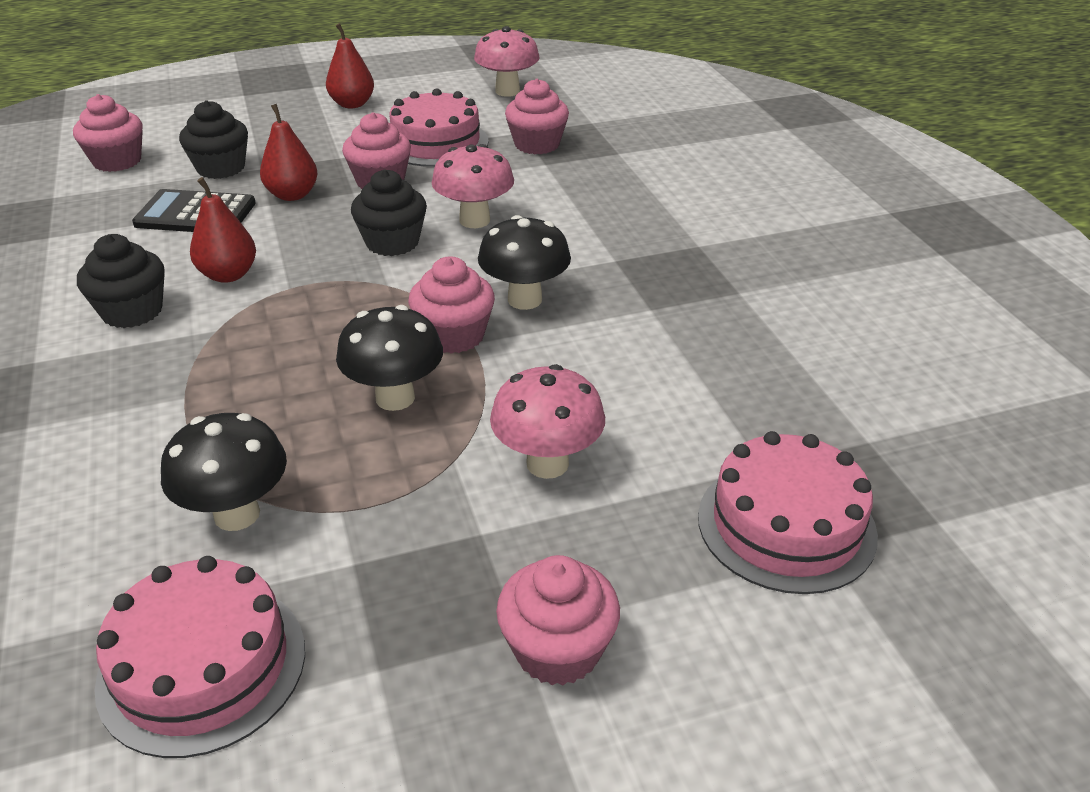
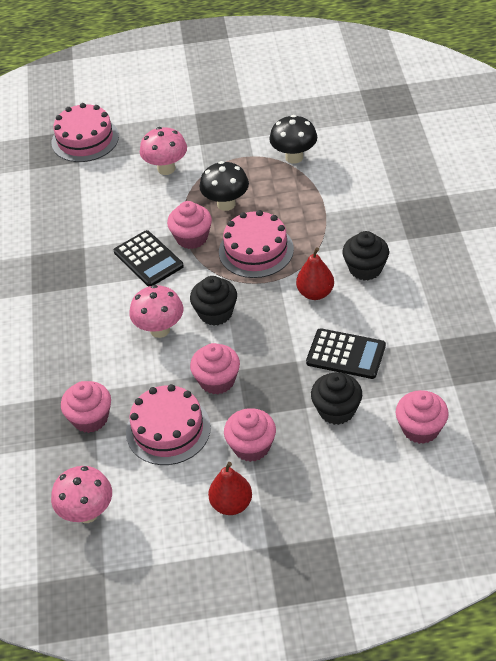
camera: 165 degrees left, 10 degrees up
pink cake [94,556,305,758] -> pink cake moved to [219,210,294,278]
red pear [260,104,317,201] -> none
black mushroom [478,215,571,310] -> black calculator [114,230,184,287]
pink cupcake [496,555,620,685] -> pink cupcake moved to [224,408,276,462]

